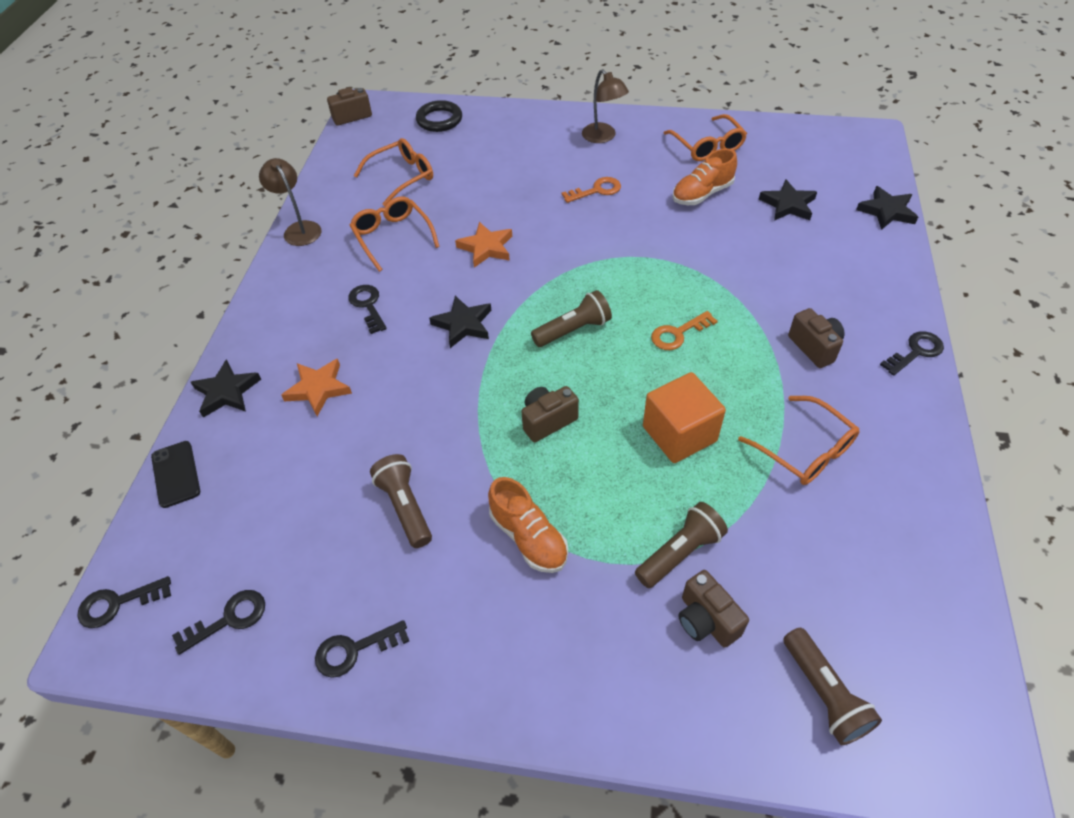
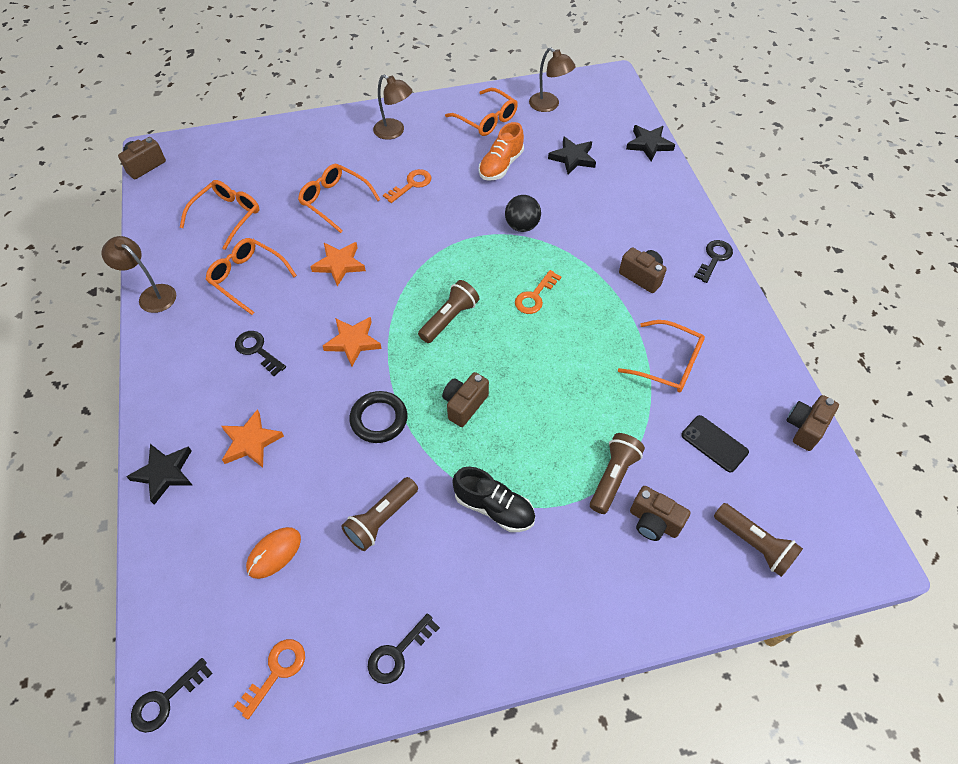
camera: 25 degrees left, 5 degrees up
black phone [151,441,200,508] -> black phone moved to [681,415,749,473]
black key [172,590,265,655] -> orange key [234,639,305,720]
brown flashlight [370,454,432,548] -> brown flashlight turned 90 degrees counterclockwise [341,477,418,551]
black ring [416,100,462,132] -> black ring moved to [349,391,407,443]
black star [429,295,491,348] -> orange star [323,317,382,366]
orange shoe [488,477,568,573] -> black shoe [452,467,535,532]
orange cube [643,372,726,463] -> none
none -> orange mouse [246,527,301,579]
none -> orange glasses [298,164,380,233]
none -> black ball [505,195,541,232]
none -> brown lamp [529,48,576,112]
none -> brown camera [786,395,839,451]

